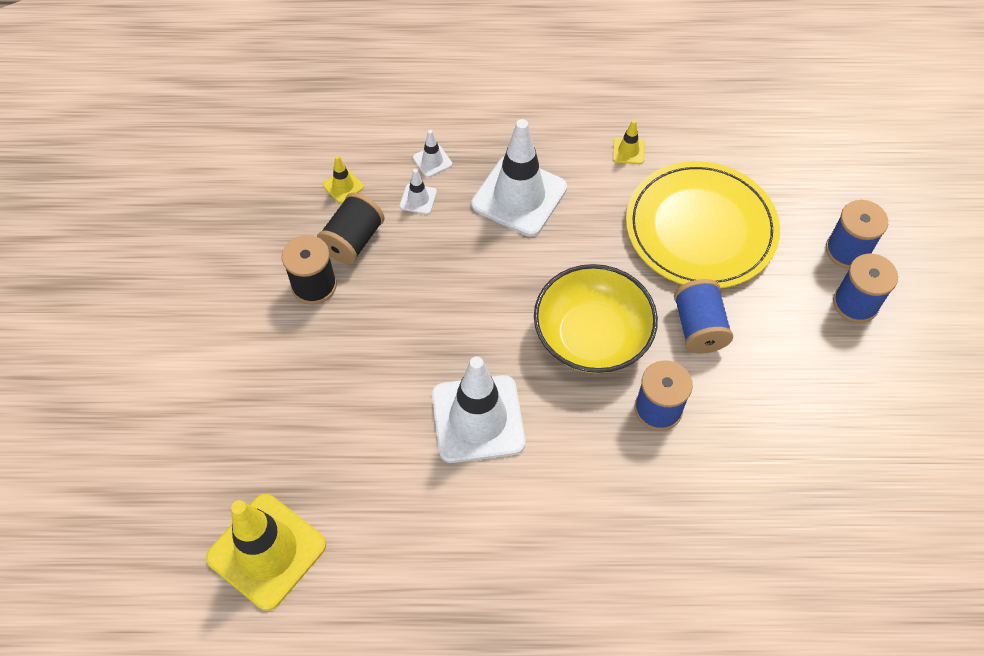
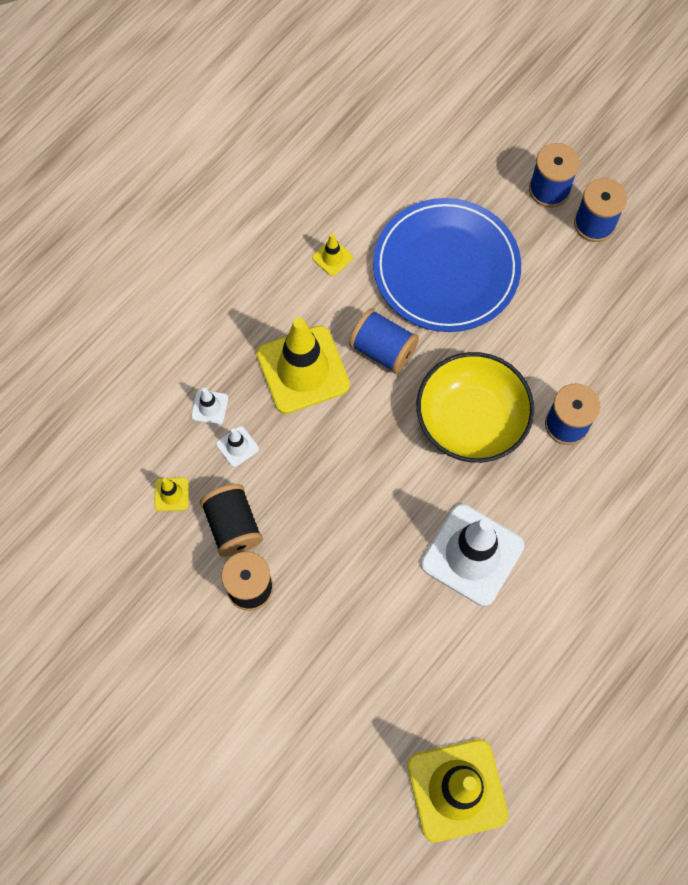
camera: 50 degrees left, 10 degrees up
white traffic cone [471,119,567,236] -> yellow traffic cone [257,318,350,414]
yellow plate [626,161,780,288] -> blue plate [373,198,521,332]
blue spool [674,279,733,353] -> blue spool moved to [349,308,419,374]

